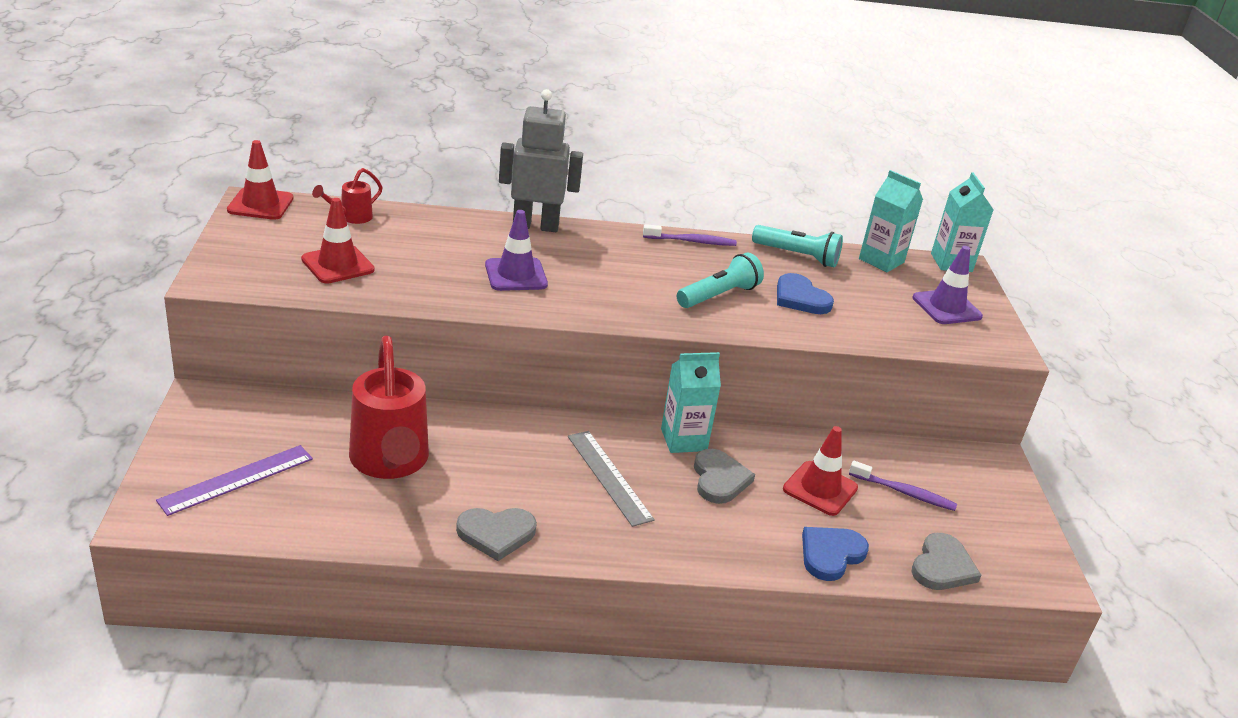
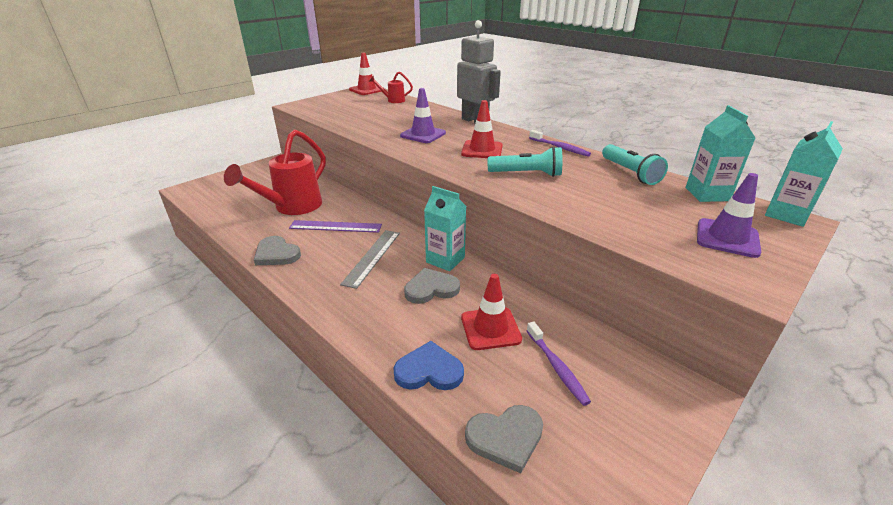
camera: 50 degrees right, 0 degrees up
purple ruler [156,445,313,516] -> purple ruler moved to [289,220,382,233]
red traffic cone [301,198,375,284] -> red traffic cone moved to [461,100,503,158]
grey heart [694,449,755,504] -> grey heart turned 150 degrees counterclockwise [404,268,460,304]
blue heart [777,273,834,314] -> none

